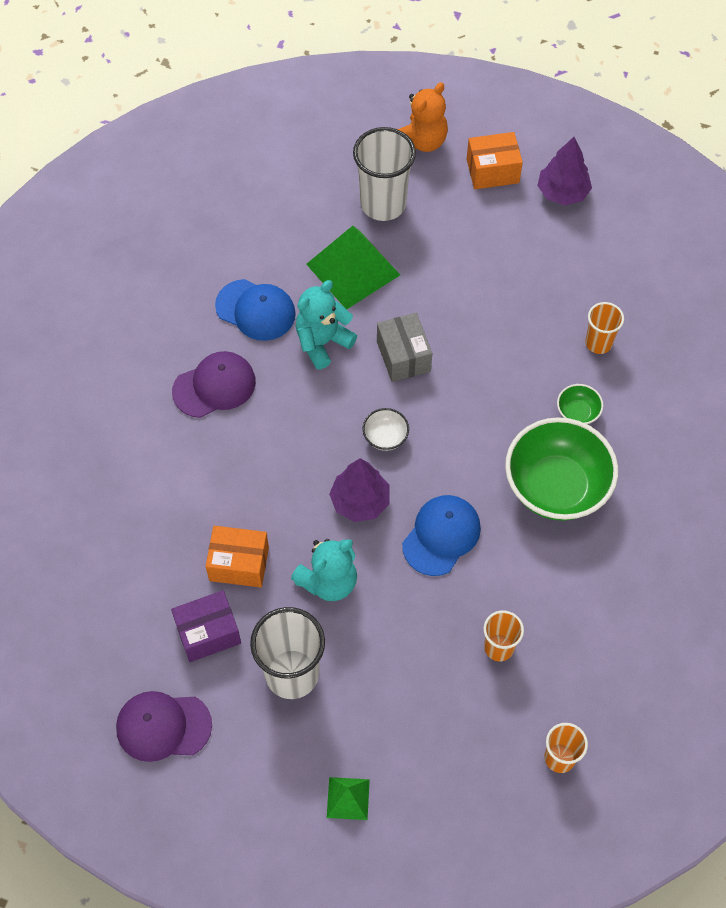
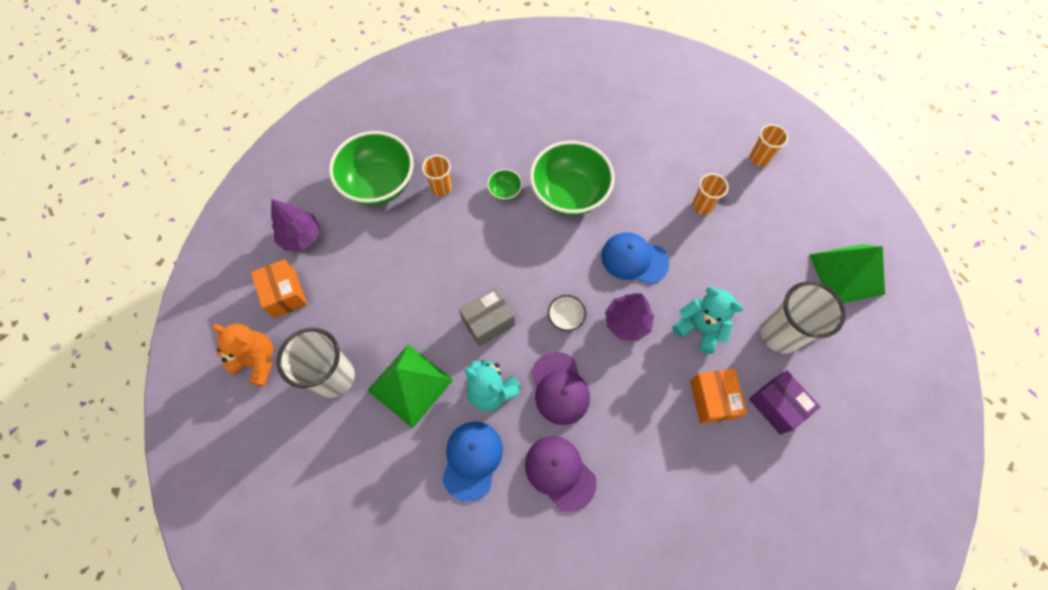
camera: 105 degrees left, 5 degrees up
purple cap [116,691,212,762] -> purple cap moved to [531,352,590,425]
green pyramid [327,777,370,820] -> green pyramid [809,244,885,303], size x1.99
none -> green bowl [329,131,414,206]

